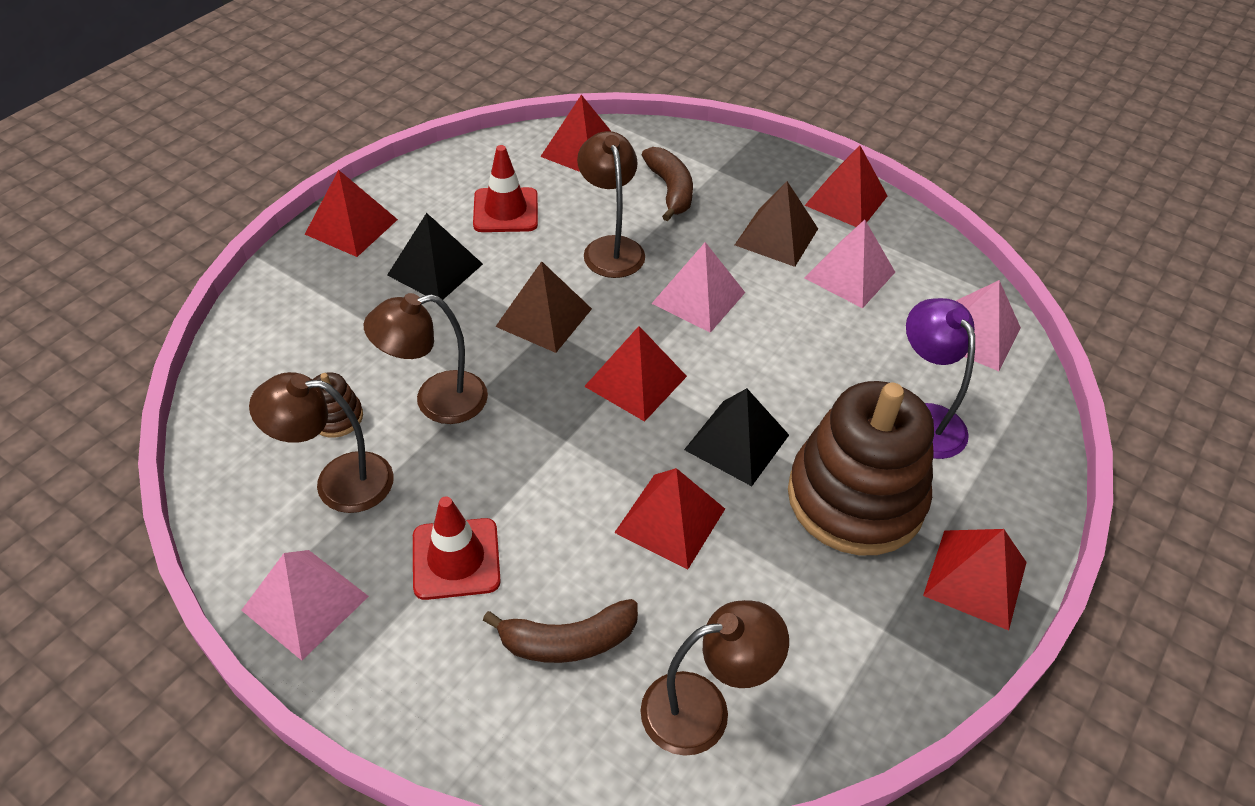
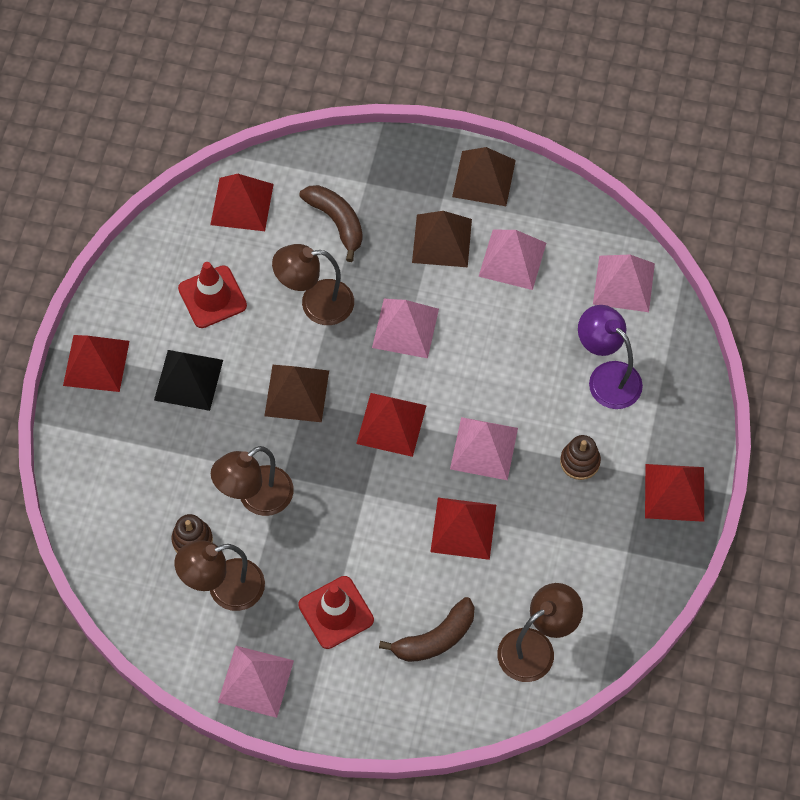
camera: 20 degrees left, 15 degrees up
brown lamp [577,131,645,278] -> brown lamp turned 60 degrees counterclockwise [272,244,354,325]
black pyramid [684,388,789,486] -> pink pyramid [450,417,518,480]
brown stacking toy [788,381,934,555] -> brown stacking toy [560,435,601,480], size x0.40
red pyramid [804,145,887,227] -> brown pyramid [452,147,516,206]

